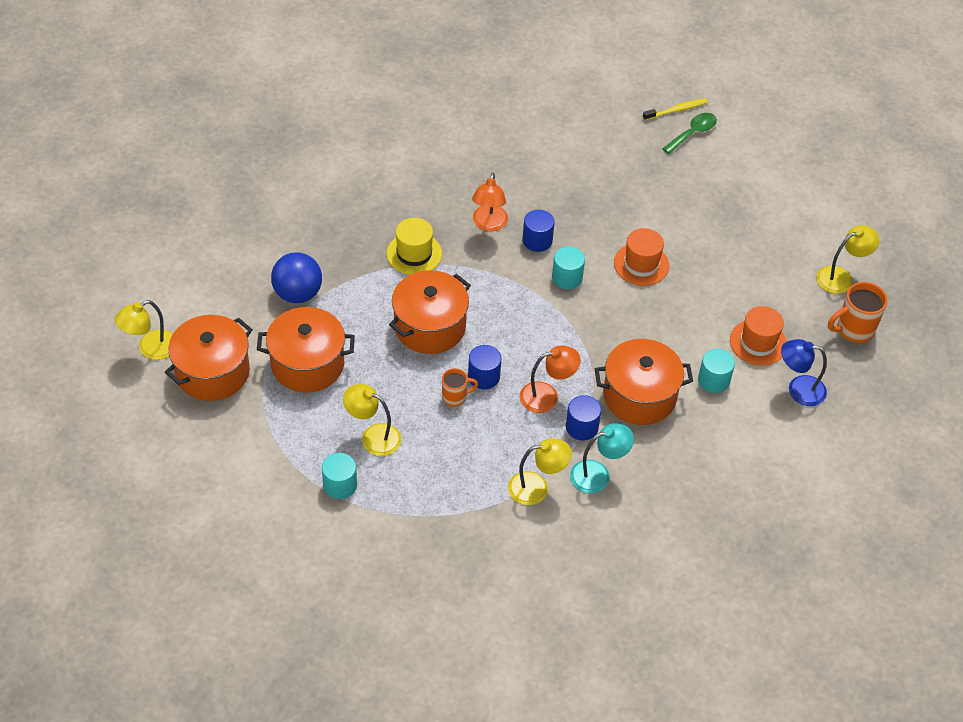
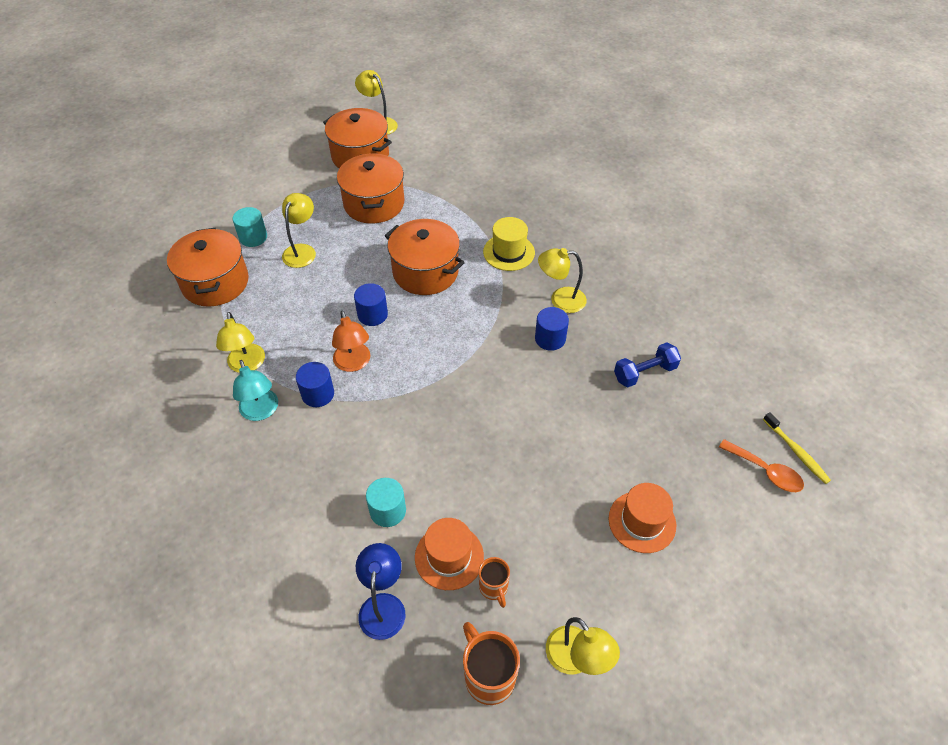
camera: 85 degrees right, 0 degrees up
blue ball [271,252,322,303] -> none
orange mug [442,368,478,407] -> orange mug moved to [479,557,510,608]
orange lamp [472,173,508,231] -> yellow lamp [538,248,587,313]
turquoise cylinder [552,247,585,289] -> none
orange pot [595,339,693,425] -> orange pot moved to [167,228,249,307]
orange hat [614,228,669,286] -> orange hat moved to [609,483,676,553]
green spoon [663,113,717,154] -> orange spoon [719,439,804,492]
none -> blue dumbbell [614,342,681,387]

